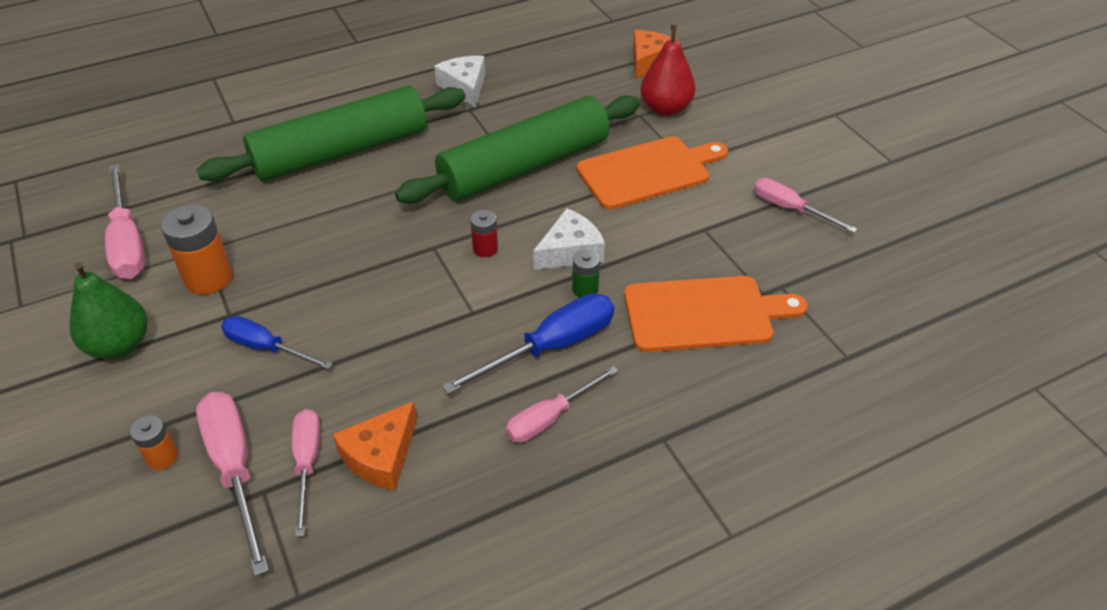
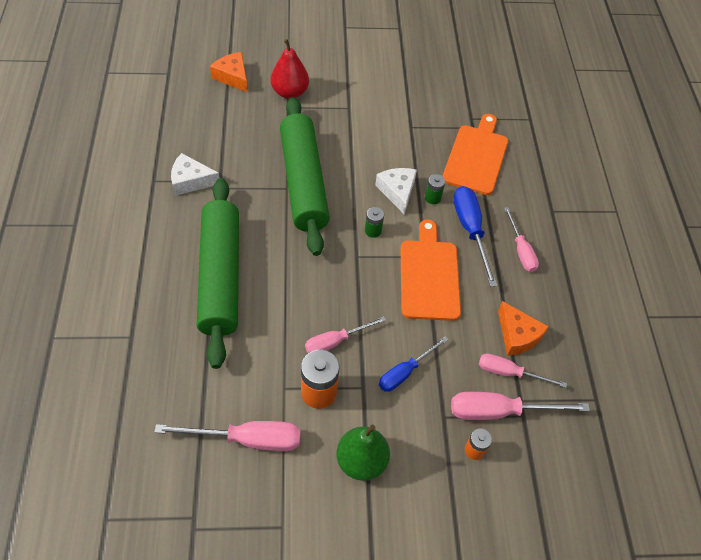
camera: 70 degrees left, 10 degrees up
red battery [470,210,498,257] -> green battery [365,207,384,238]
orange cutting board [577,136,728,210] -> orange cutting board moved to [401,219,461,321]
pink screwdriver [754,178,857,233] -> pink screwdriver moved to [305,316,386,353]

